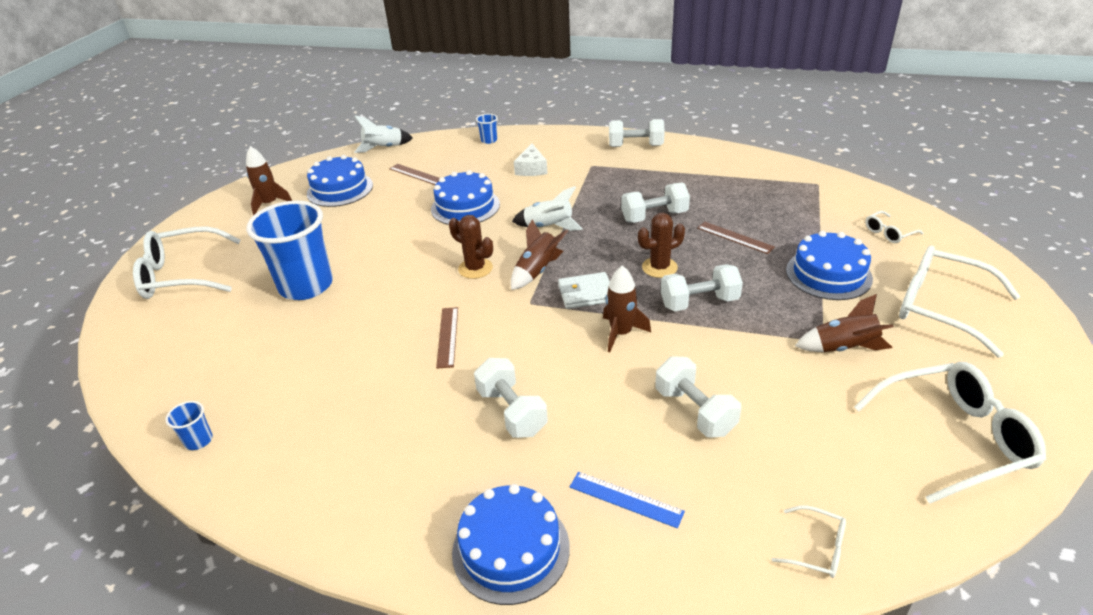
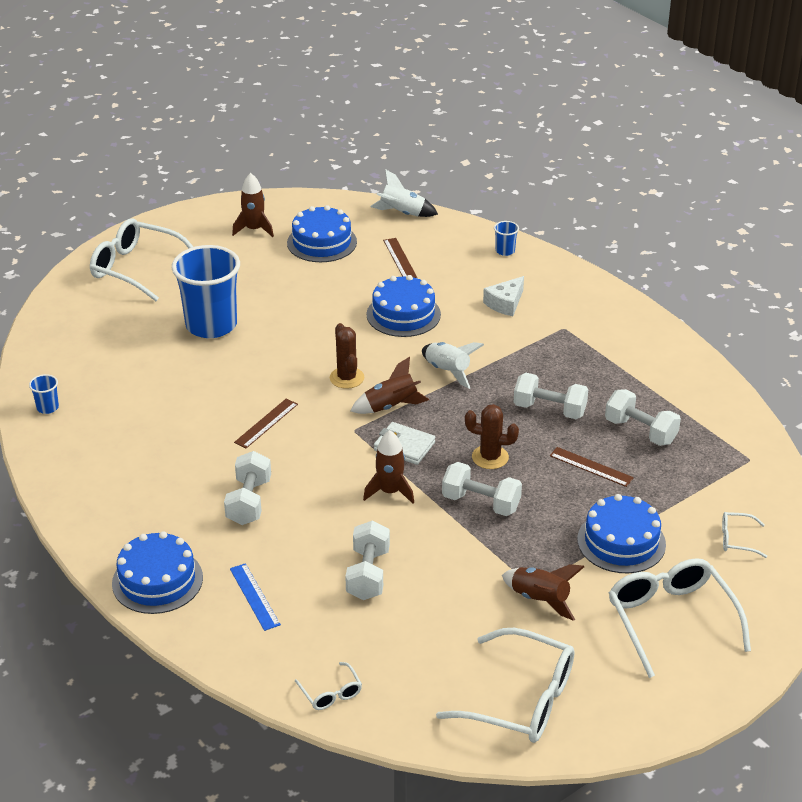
camera: 35 degrees right, 0 degrees up
white dumbbell [609,119,665,147] -> white dumbbell moved to [605,389,681,446]
brown ruler [697,222,775,254] -> brown ruler turned 45 degrees counterclockwise [550,447,634,487]

